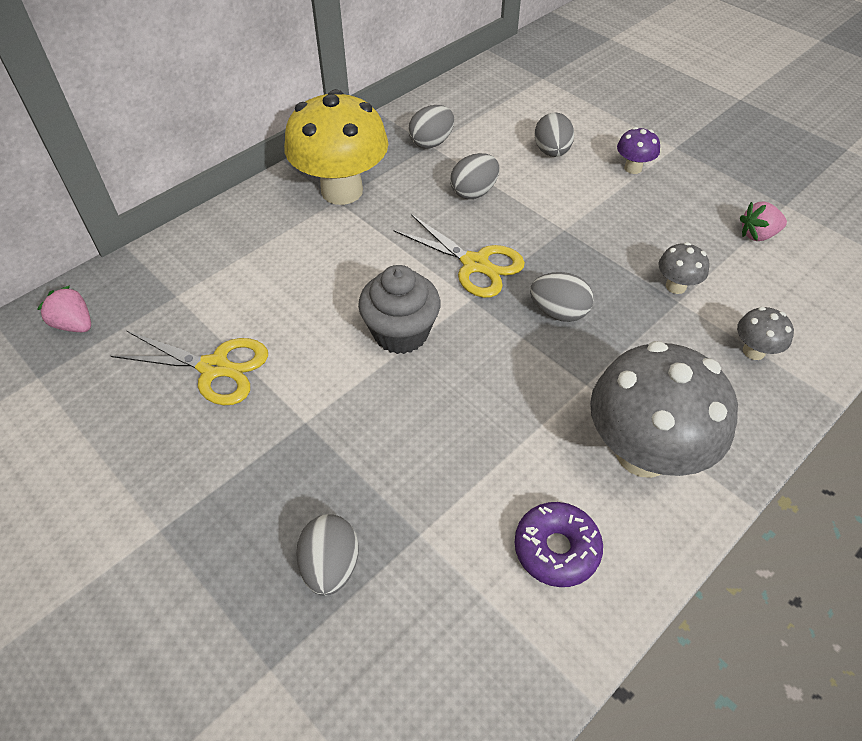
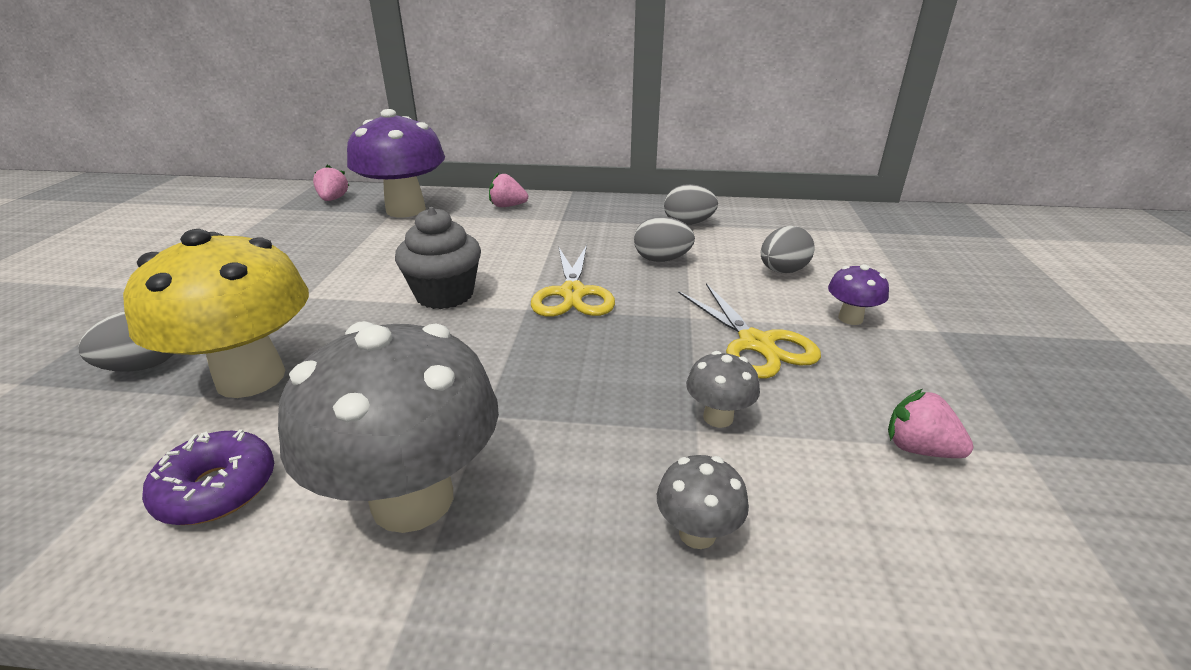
camera: 50 degrees right, 20 degrees down
yellow scissors [111,331,268,405] -> yellow scissors moved to [678,283,821,379]
yellow mushroom [284,89,388,205] -> yellow mushroom moved to [123,229,309,398]
grey egg [530,272,594,322] -> none
none -> purple mushroom [347,109,445,217]
none -> pink strawberry [489,172,528,207]

